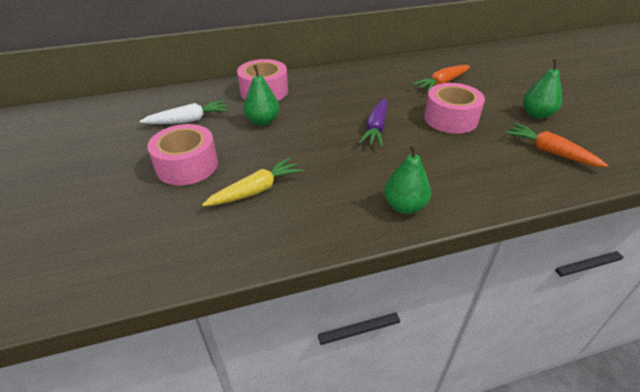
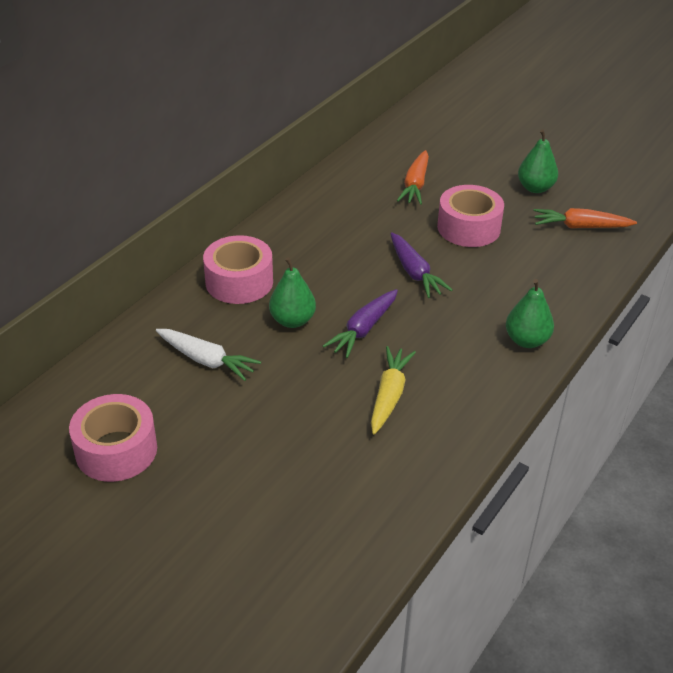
camera: 40 degrees left, 0 degrees up
white carrot [140,100,229,124] -> white carrot turned 90 degrees clockwise [156,329,261,381]
pink tape [147,124,218,185] -> pink tape moved to [69,394,157,482]
none -> purple carrot [323,289,398,358]

